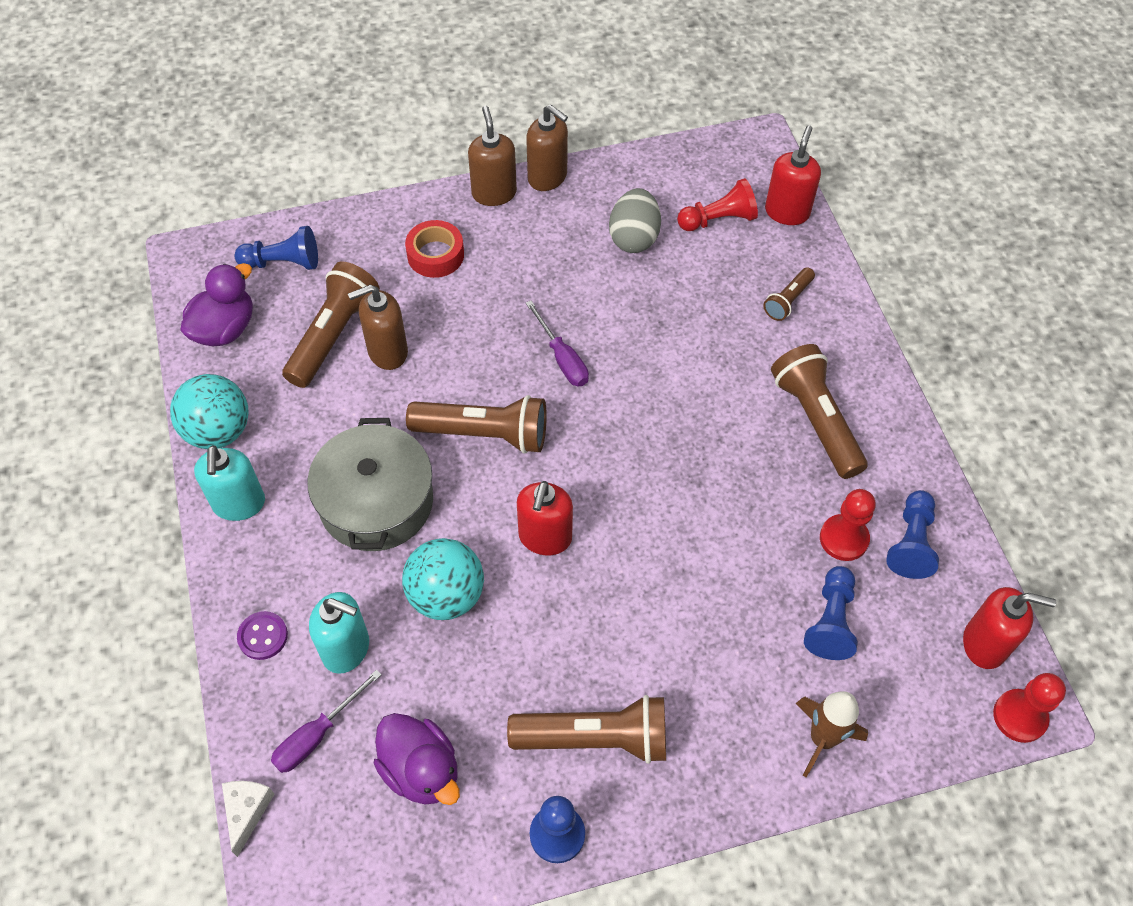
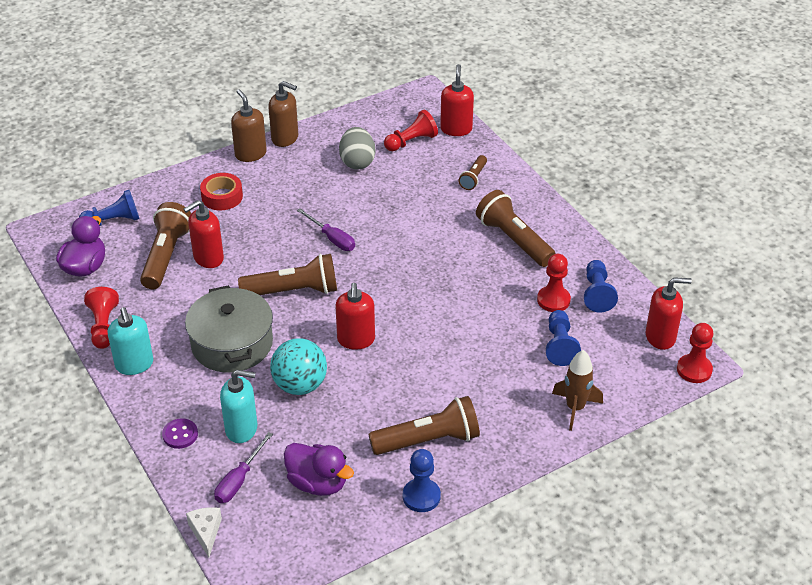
camera: 15 degrees left, 15 degrees down
turquoise ball [170,374,249,449] -> red pawn [84,287,119,349]
brown soap dispenser [348,285,408,370] -> red soap dispenser [184,200,224,268]

